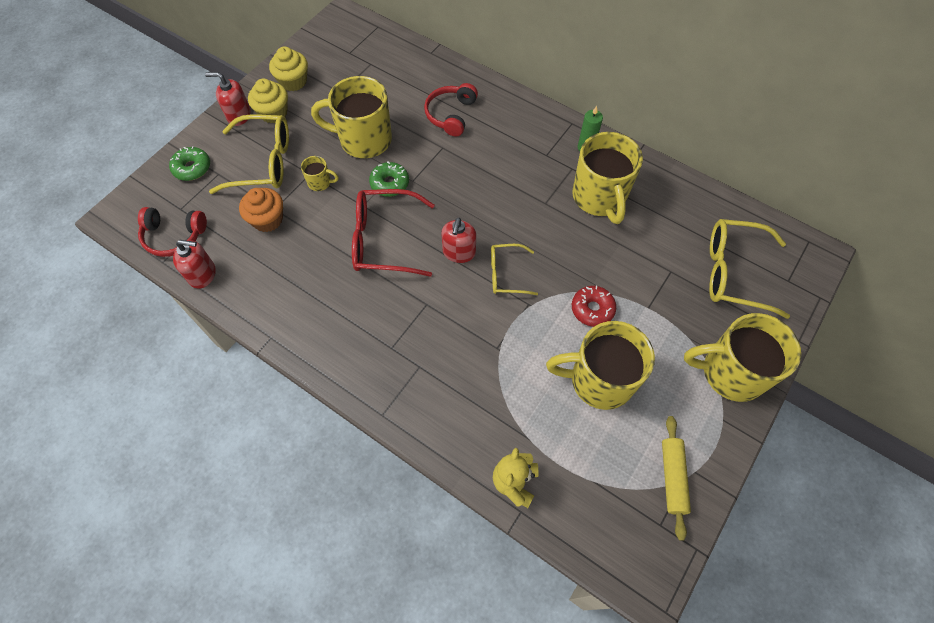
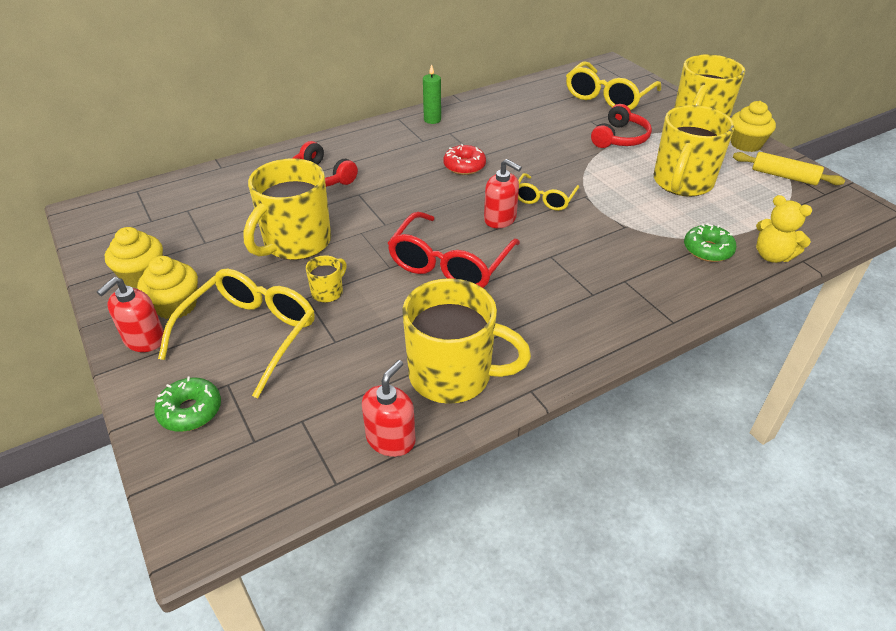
camera: 65 degrees left, 20 degrees down
red headphones [138,207,207,257] -> red headphones moved to [591,104,652,148]
orange cupcake [239,188,283,232] -> none
green donut [369,161,409,197] -> green donut moved to [684,223,737,262]
yellow mug [572,132,643,224] -> yellow mug moved to [402,278,531,404]
red donut [572,286,616,327] -> red donut moved to [443,144,486,175]
none -> yellow cupcake [731,101,776,152]

